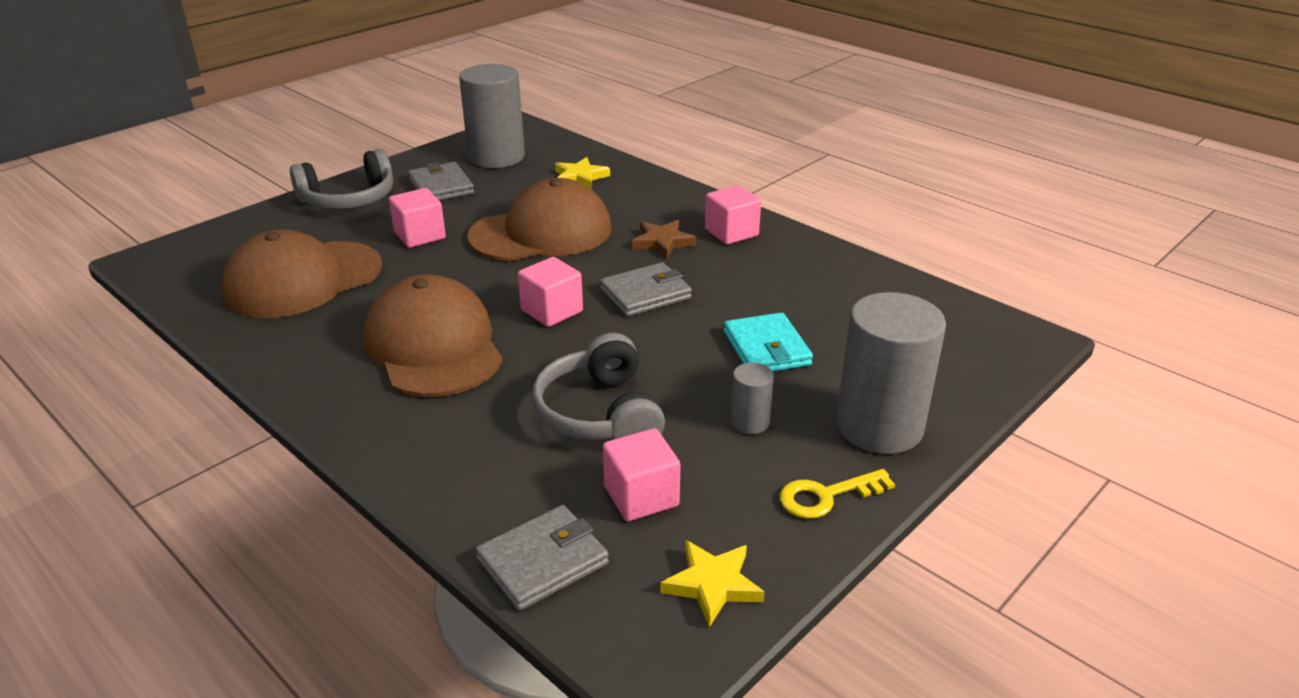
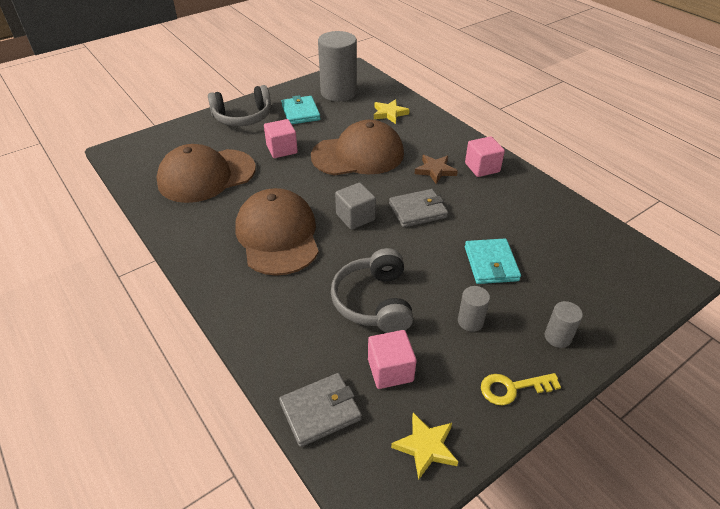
camera: 10 degrees right, 10 degrees up
grey wallet [408,162,474,201] -> turquoise wallet [281,95,321,124]
pink cube [518,257,583,327] -> grey cube [335,183,376,230]
grey cylinder [836,292,946,454] -> grey cylinder [545,301,583,348], size x0.46

